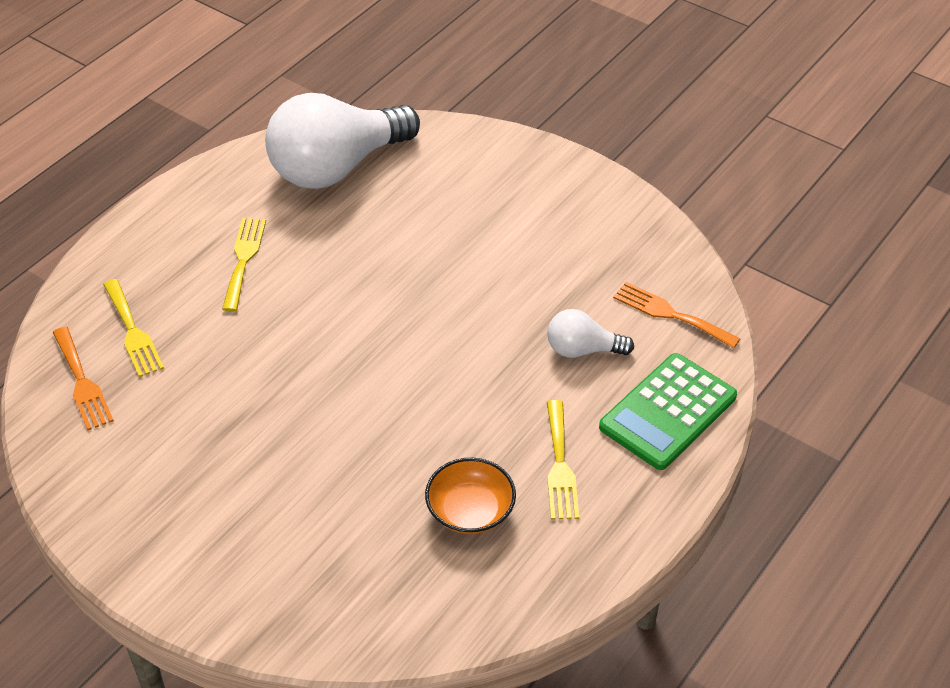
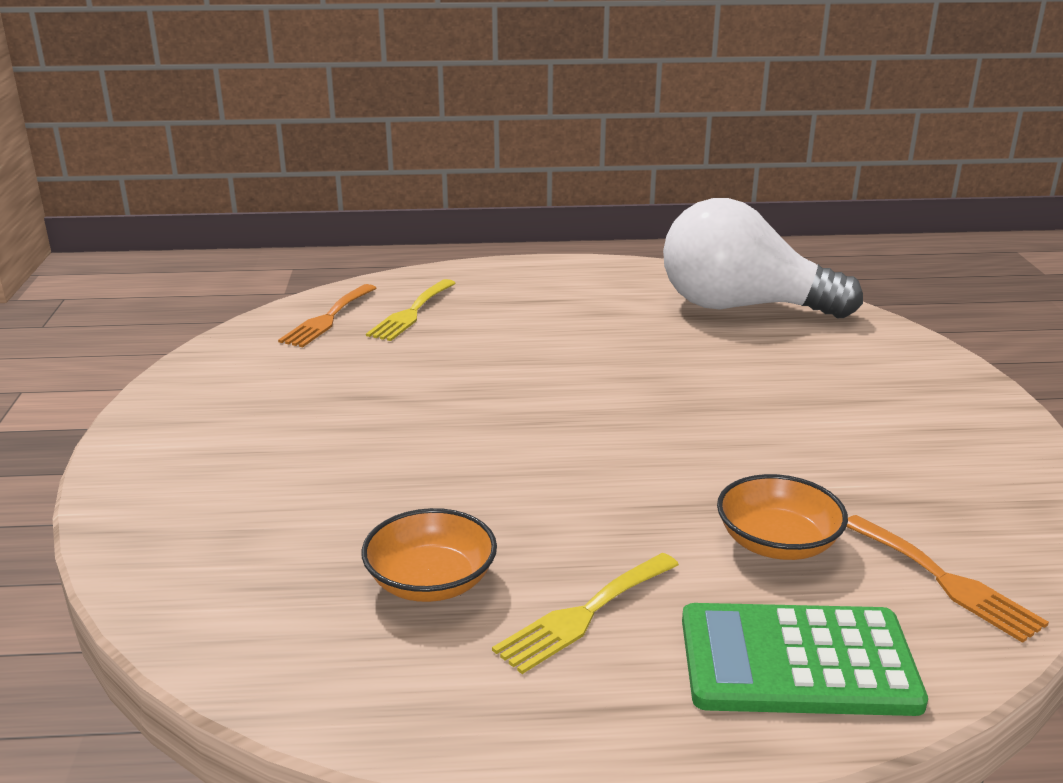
camera: 50 degrees right, 20 degrees down
yellow fork [222,218,266,312] -> none
white light bulb [547,309,634,358] -> orange bowl [717,474,848,560]
orange fork [613,282,741,348] -> orange fork turned 150 degrees clockwise [846,515,1049,643]

